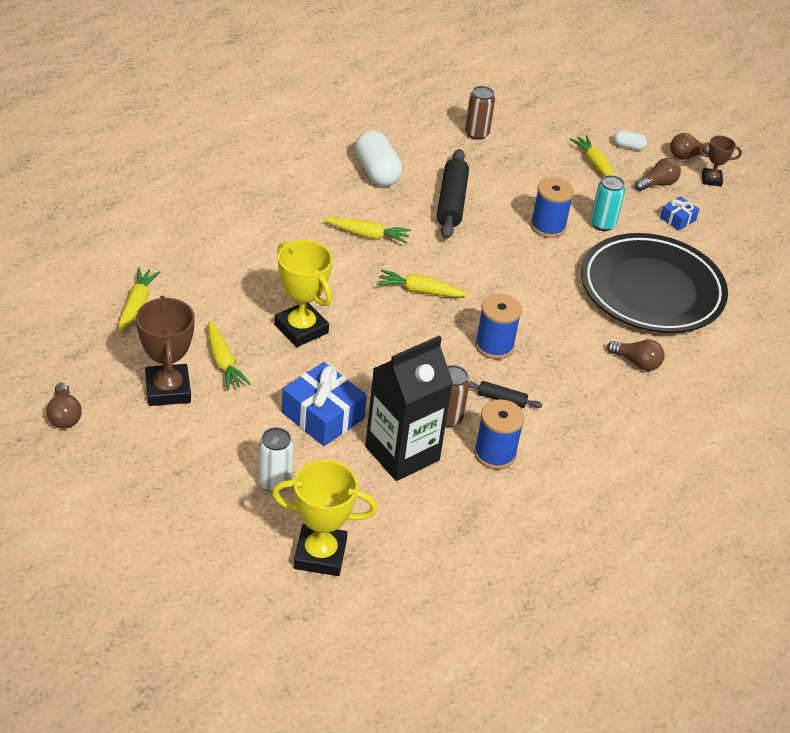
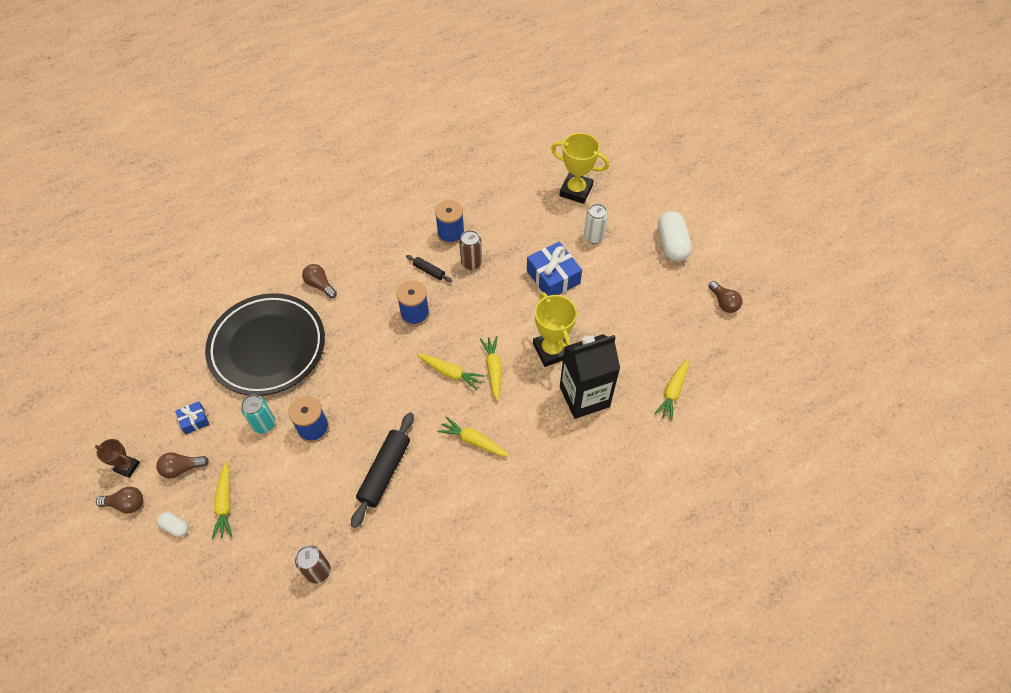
camera: 160 degrees left, 15 degrees up
brown light bulb [46,383,82,428] -> brown light bulb turned 150 degrees clockwise [709,281,742,313]
brown trophy [136,296,195,406] -> none
yellow carrot [208,321,251,390] -> yellow carrot moved to [480,336,502,401]
white capsule [355,130,403,187] -> white capsule moved to [658,211,692,262]
black carton [365,336,453,481] -> black carton moved to [560,334,620,419]

